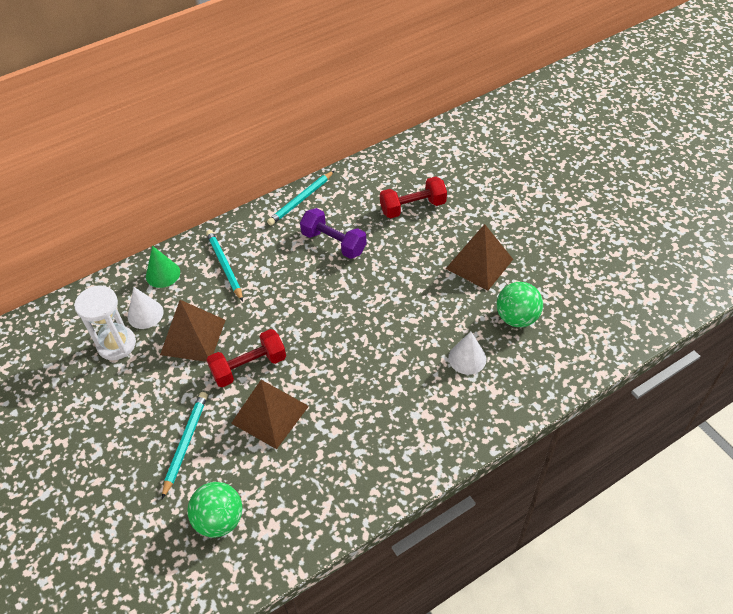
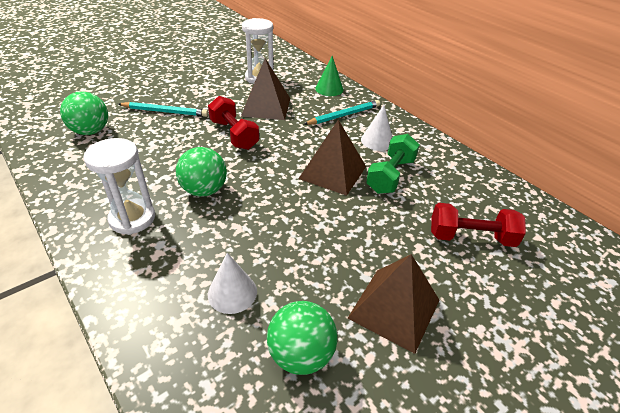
camera: 80 degrees right, 10 degrees down
white cone [128,287,164,329] -> white cone moved to [361,105,393,151]
brown pyramid [231,380,309,449] -> brown pyramid moved to [298,120,366,196]
turquoise pencil [267,171,334,226] -> none
purple dumbbell [300,208,367,259] -> green dumbbell [366,134,420,194]
red dumbbell [380,177,447,219] -> red dumbbell turned 60 degrees counterclockwise [431,203,526,247]
none -> white hourglass [83,138,155,235]
none -> green ball [176,147,227,197]

